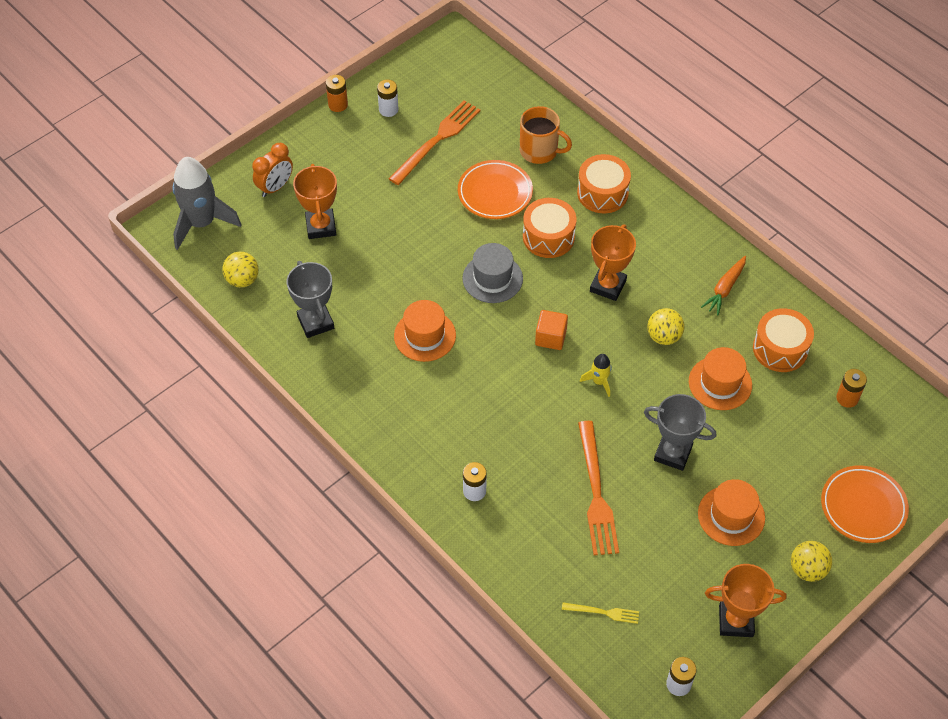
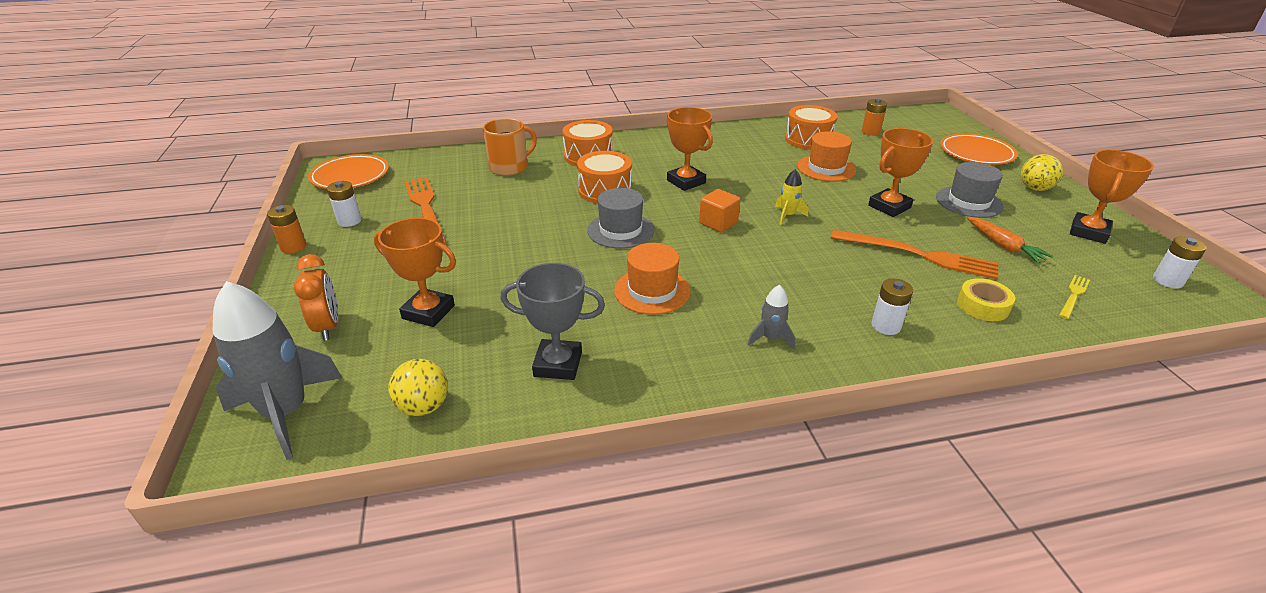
camera: 60 degrees left, 20 degrees down
orange plate [458,160,533,219] -> orange plate moved to [308,154,389,189]
grey trophy [644,394,716,471] -> orange trophy [868,128,933,217]
yellow ball [647,308,684,345] -> none
orange hat [698,479,765,546] -> grey hat [936,162,1004,218]
orange carrot [701,256,746,315] -> orange carrot moved to [966,216,1053,263]
none -> grey rocket [748,285,795,349]
none -> yellow tape [957,278,1015,321]

